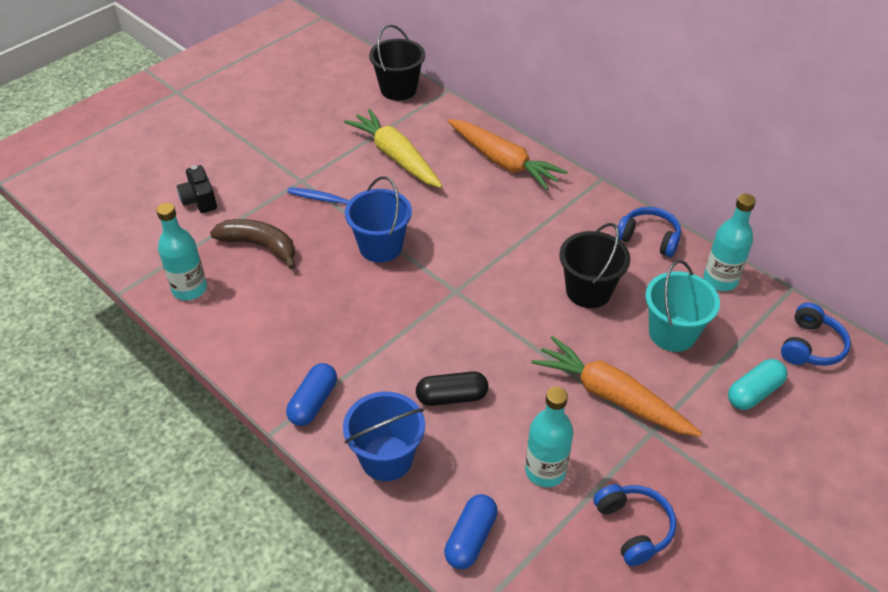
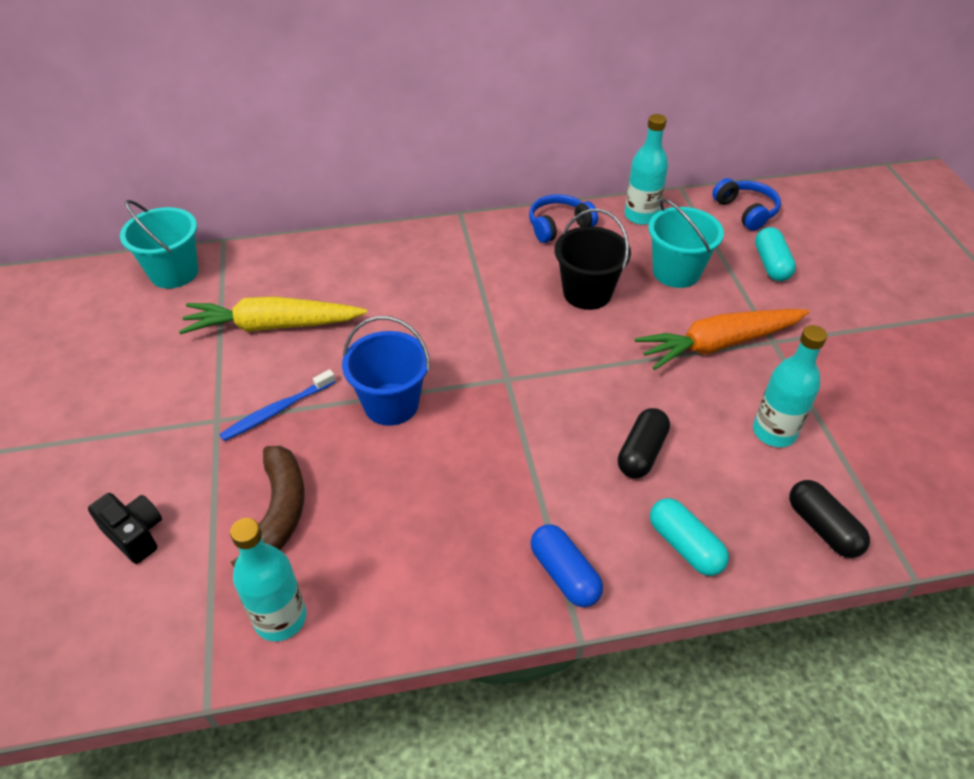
camera: 55 degrees left, 0 degrees up
black camera [177,165,217,213] -> black camera turned 150 degrees counterclockwise [88,493,162,564]
brown banana [210,219,296,270] -> brown banana turned 120 degrees clockwise [231,446,305,567]
blue bucket [343,392,425,481] -> turquoise capsule [650,498,729,576]
black bucket [369,24,425,101] -> turquoise bucket [120,200,198,289]
blue capsule [444,494,498,569] -> black capsule [789,480,870,558]
orange carrot [447,119,568,190] -> none
blue headphones [593,484,676,566] -> none

